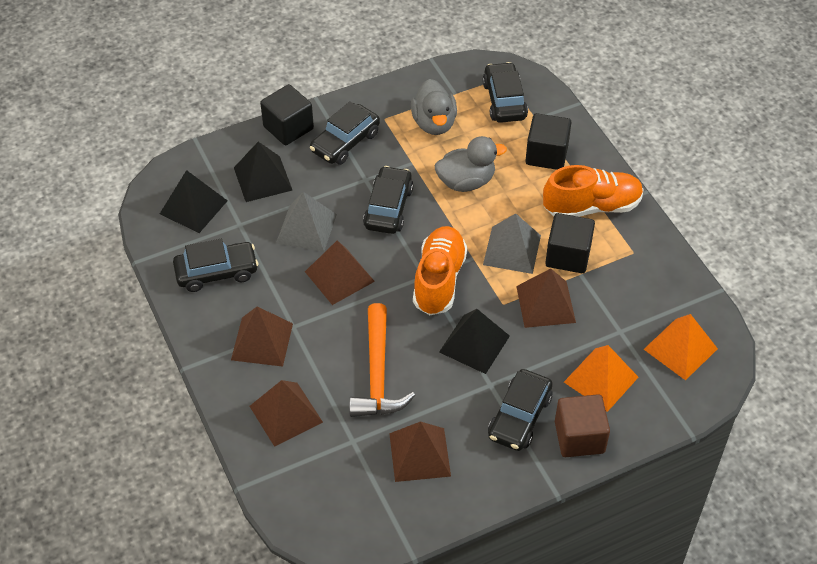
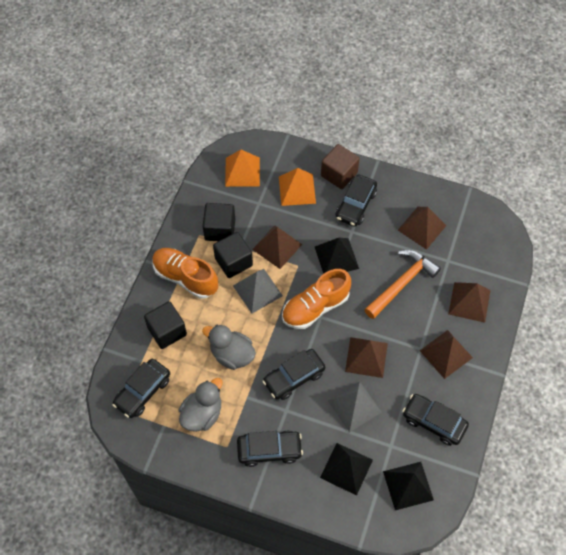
camera: 135 degrees left, 10 degrees up
black cube [260,84,314,145] -> black cube moved to [203,203,235,241]
black car [488,369,553,451] -> black car turned 135 degrees clockwise [335,175,377,227]

